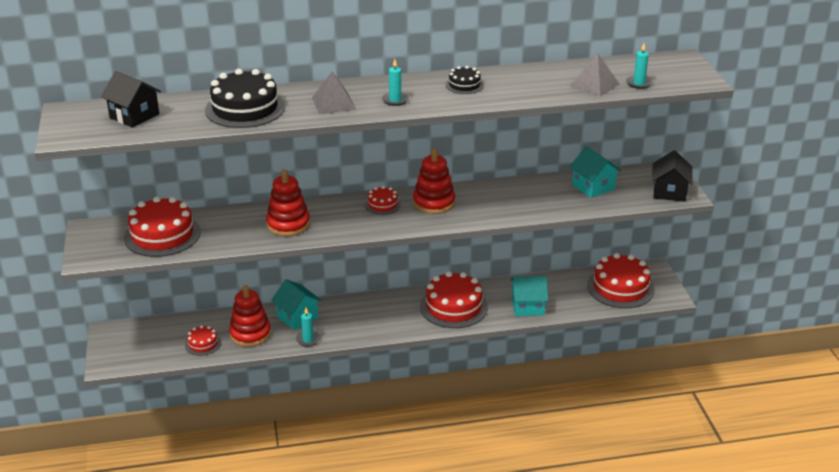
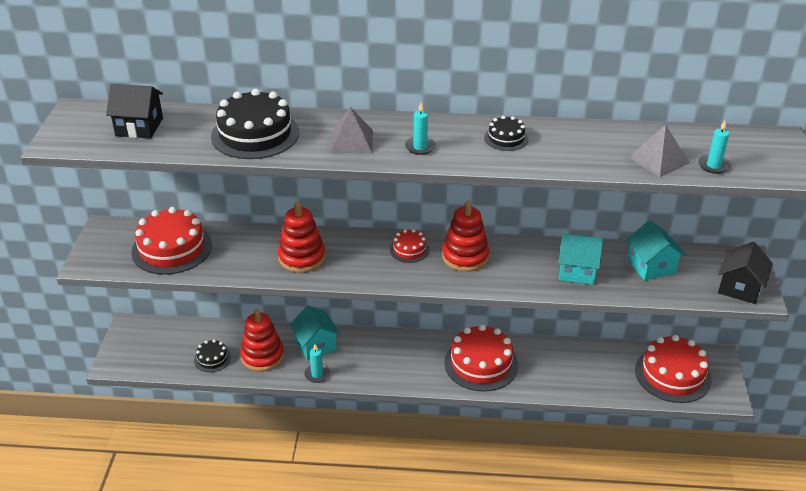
camera: 15 degrees right, 5 degrees up
black house [101,71,161,128] -> black house turned 45 degrees counterclockwise [106,84,163,138]
red cake [185,325,221,356] -> black cake [194,339,231,372]
turquoise house [510,276,548,316] -> turquoise house moved to [559,233,603,285]

